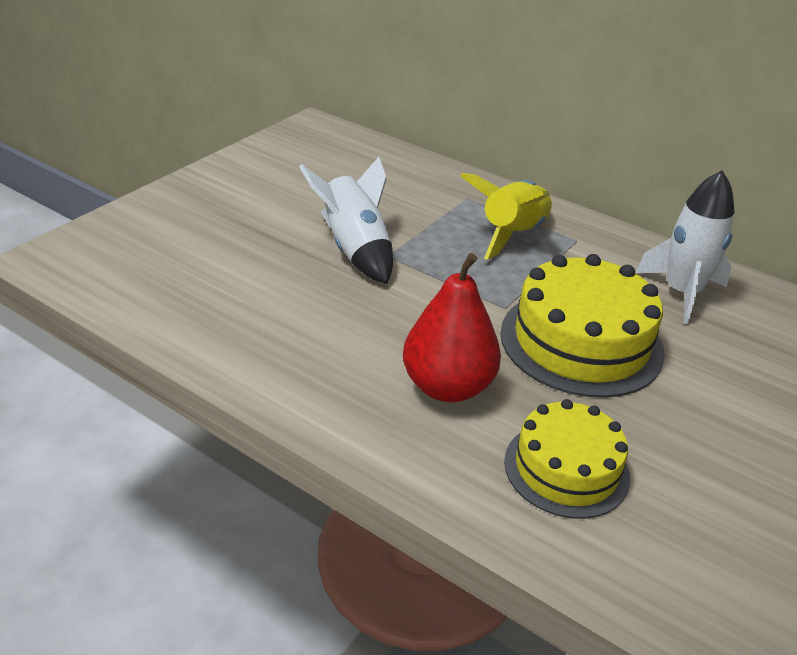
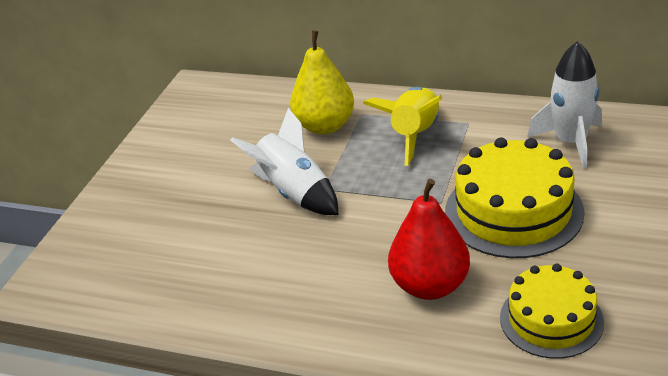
camera: 10 degrees left, 0 degrees up
none -> yellow pear [290,31,354,134]

